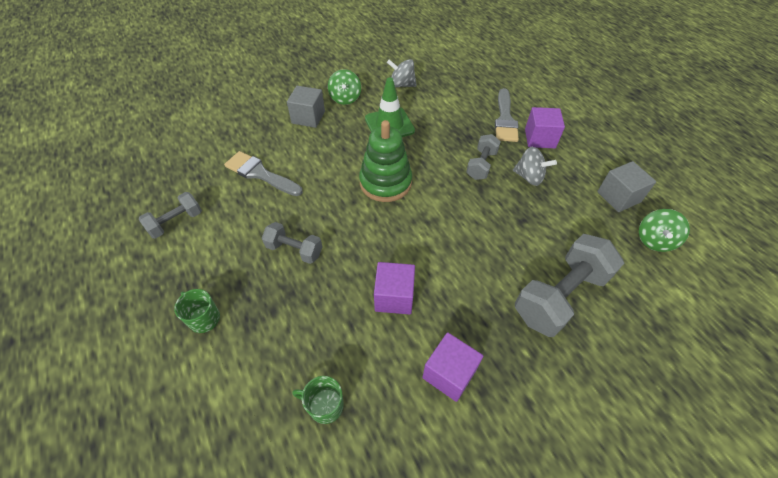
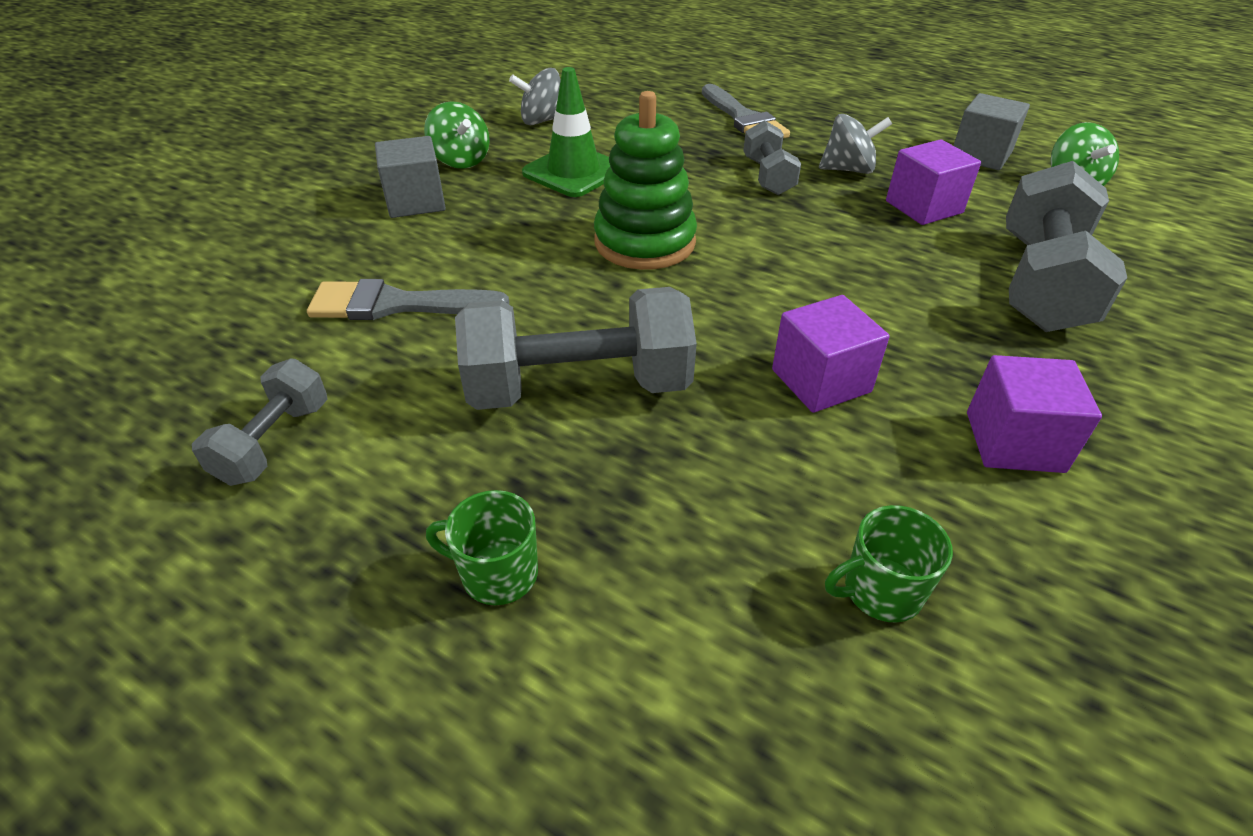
camera: 30 degrees left, 10 degrees down
grey dumbbell [262,222,323,264] -> grey dumbbell [455,287,697,410], size x1.81
purple cube [525,107,565,148] -> purple cube moved to [886,139,981,225]

